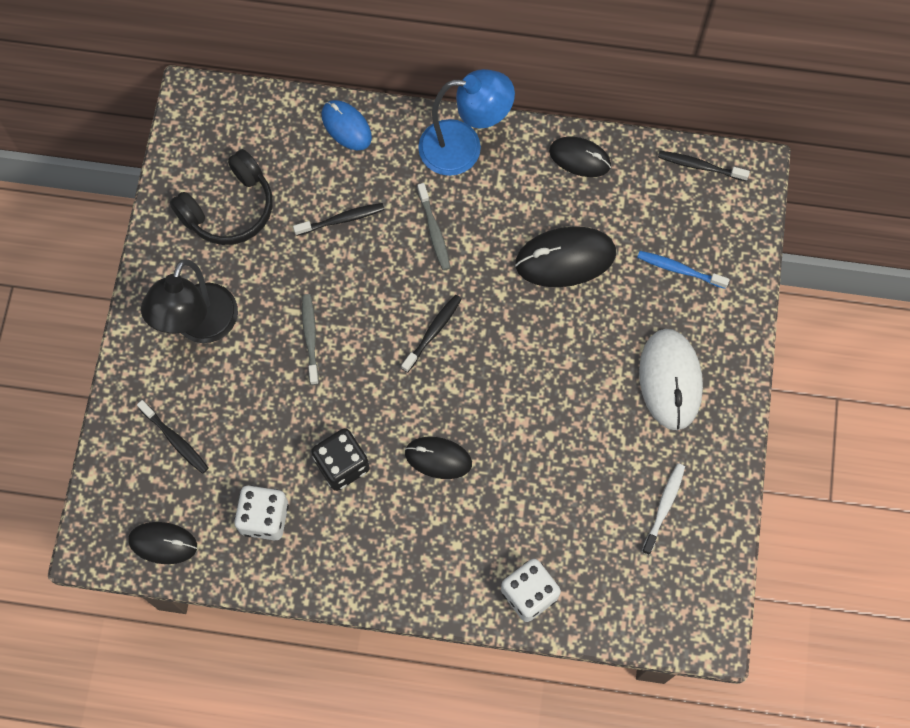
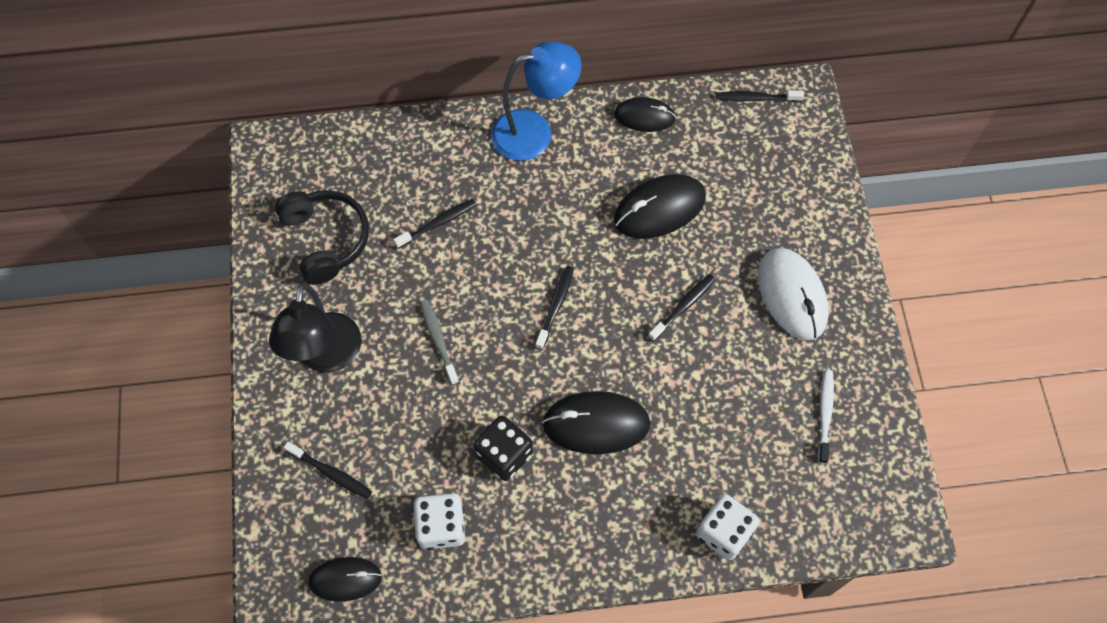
camera: 15 degrees left, 5 degrees down
black headphones [170,149,272,245] -> black headphones turned 60 degrees counterclockwise [275,190,369,285]
blue mouse [322,100,372,150] -> none
black mouse [405,437,472,479] -> black mouse [542,391,651,454], size x1.56
grey toothbrush [417,183,450,270] -> none
blue toothbrush [637,251,730,289] -> none
none -> black toothbrush [648,274,715,342]

